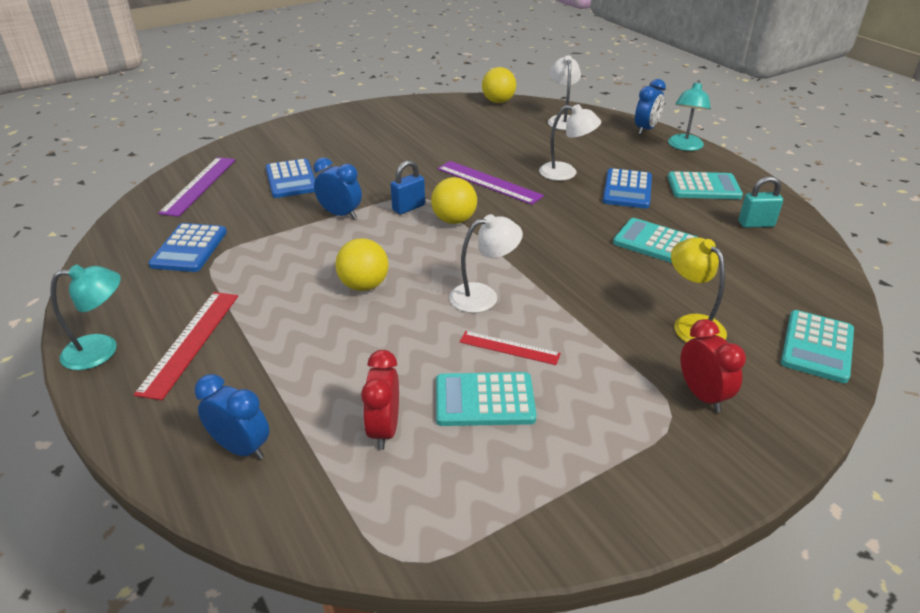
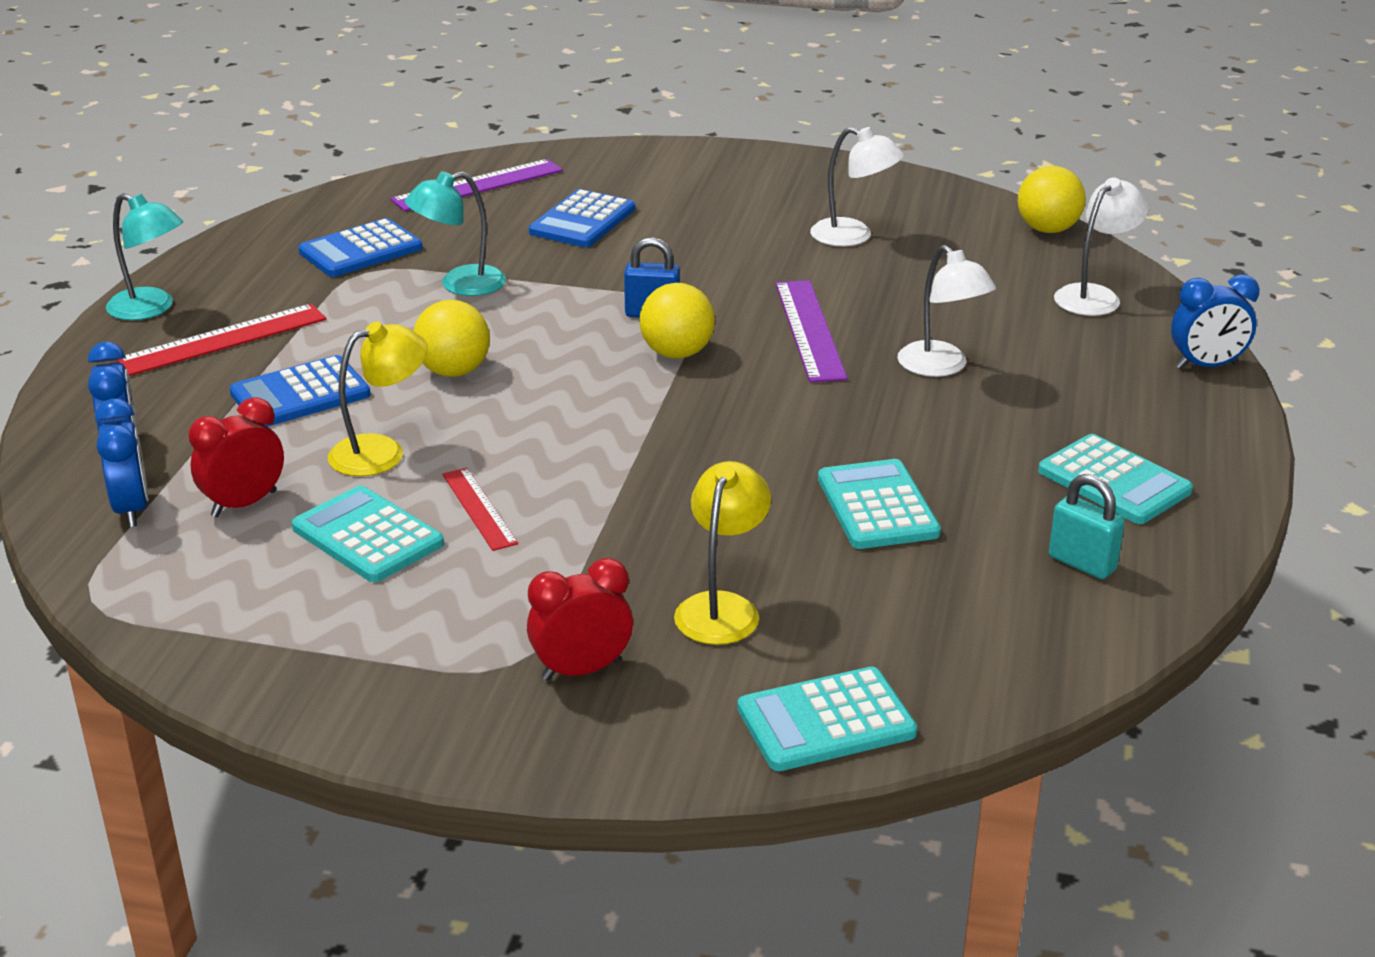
camera: 45 degrees right, 5 degrees down
blue clock [314,158,362,219] -> blue clock moved to [95,398,148,527]
white lamp [449,214,523,313] -> white lamp moved to [810,127,904,246]
blue calculator [602,168,652,209] -> blue calculator moved to [229,355,371,427]
turquoise lamp [668,80,711,151] -> turquoise lamp moved to [405,171,506,296]
red clock [681,319,746,412] -> red clock turned 135 degrees counterclockwise [527,558,633,681]
none -> yellow lamp [328,322,428,476]

